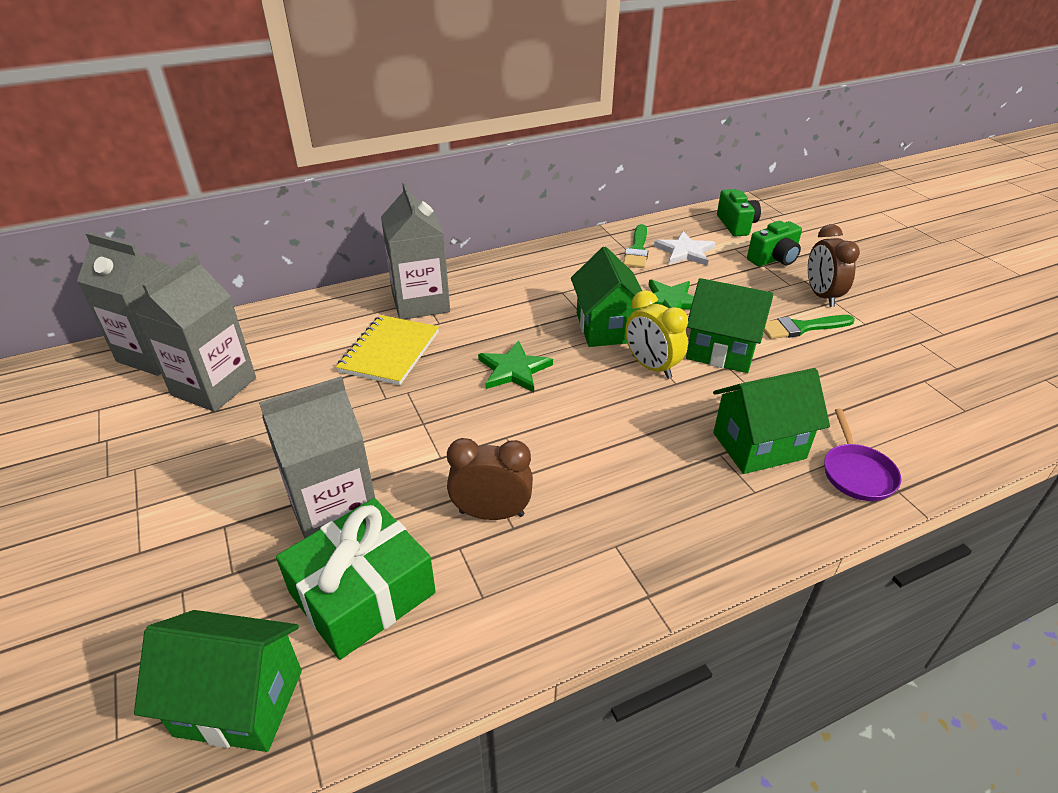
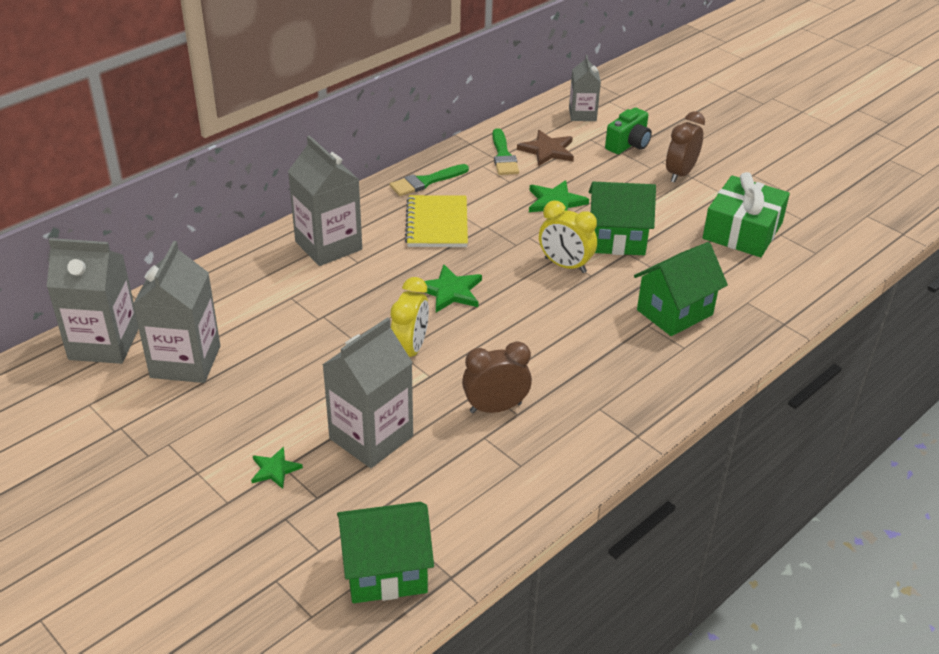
camera: 20 degrees left, 0 degrees up
green gift [276,498,436,660] -> green gift moved to [703,172,790,257]
yellow notebook [336,315,439,385] -> yellow notebook moved to [405,195,468,247]
green house [571,247,642,347] -> none
white star [654,231,715,266] -> brown star [517,130,574,166]
green camera [717,189,761,237] -> grey carton [569,55,601,121]
green brush [764,315,855,339] -> green brush moved to [390,164,469,196]
brown clock [808,224,860,307] -> brown clock turned 60 degrees clockwise [666,111,705,183]
purple pan [824,409,901,501] -> none
none -> green star [251,447,303,489]
none -> yellow clock [391,277,429,357]

